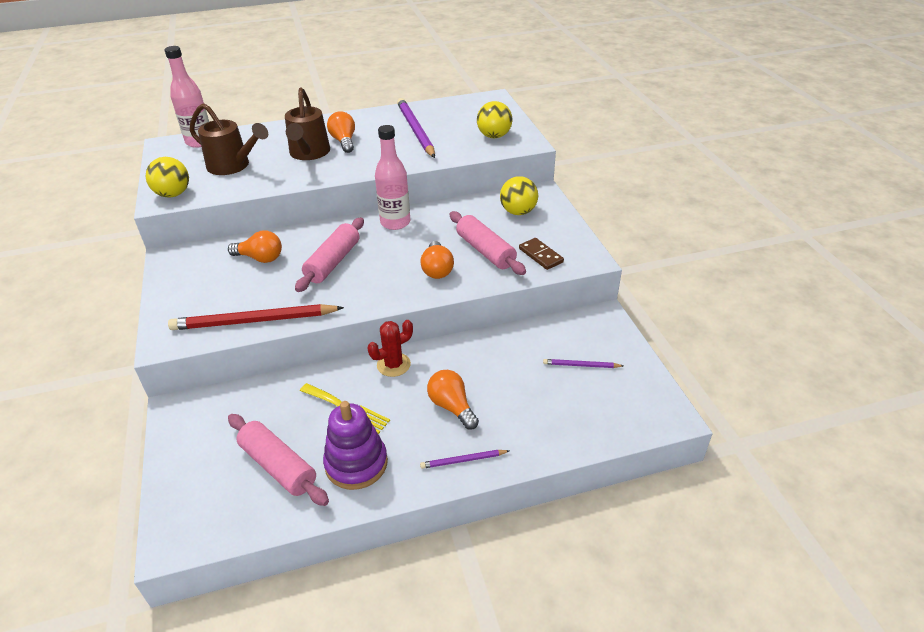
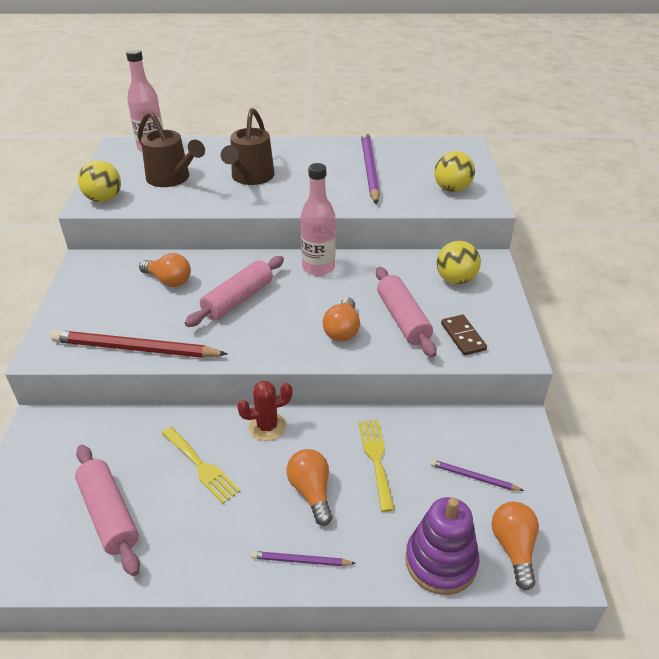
camera: 15 degrees right, 0 degrees up
purple stacking toy [323,401,388,490] -> purple stacking toy moved to [405,497,479,595]
orange light bulb [327,111,355,153] -> orange light bulb moved to [491,502,539,590]
none -> yellow fork [359,420,395,512]

